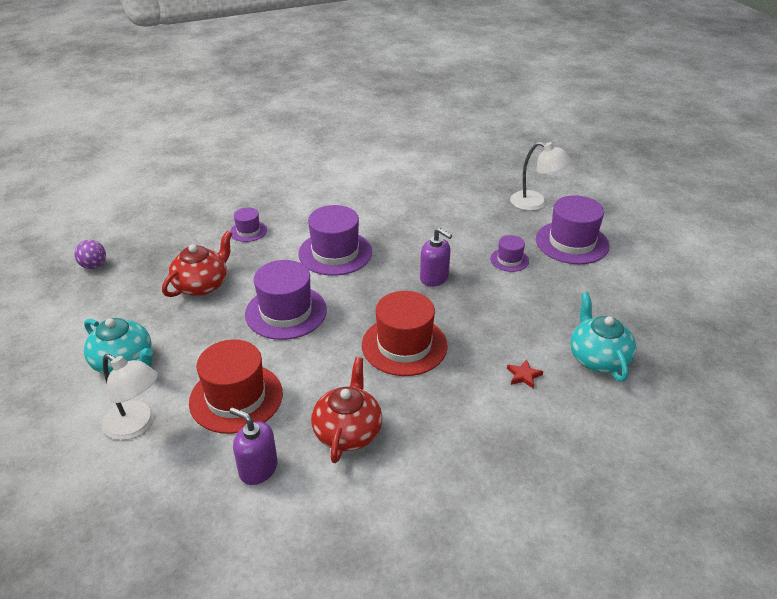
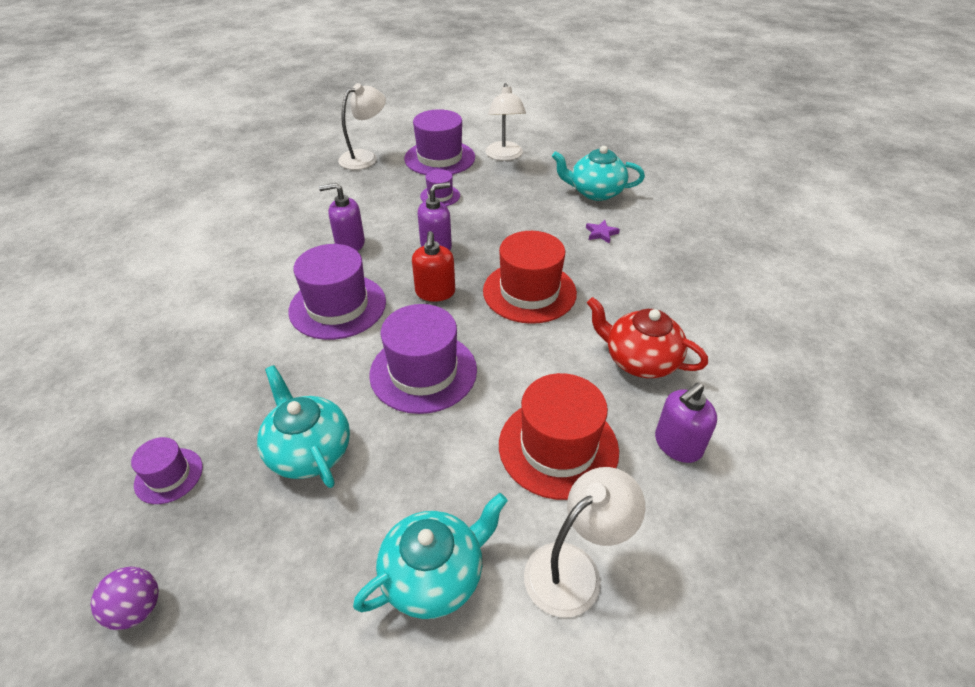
camera: 70 degrees left, 5 degrees up
red teapot [162,231,232,297] -> turquoise teapot [257,365,350,488]
purple hat [230,208,267,242] -> purple hat moved to [131,437,203,504]
red star [507,359,543,389] -> purple star [586,220,620,244]
none -> purple soap dispenser [319,183,365,251]
none -> red soap dispenser [412,231,455,302]
none -> white lamp [485,83,526,161]

